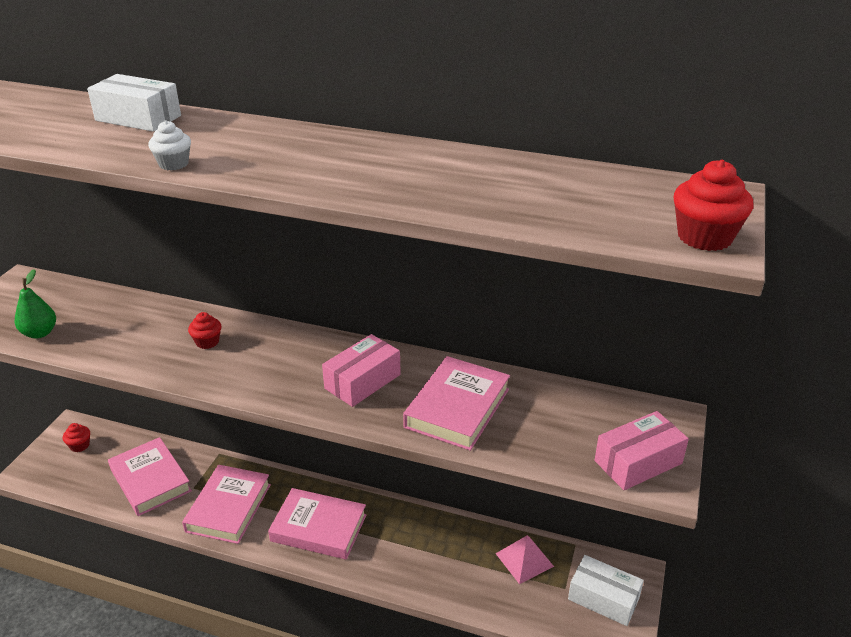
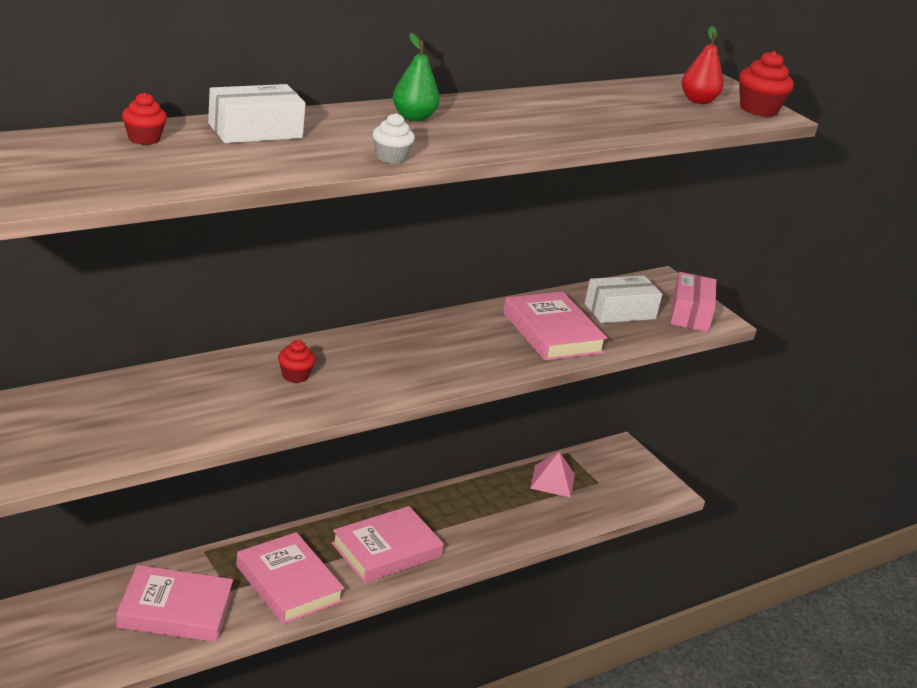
camera: 55 degrees left, 5 degrees down
green pear [15,269,56,339] -> green pear moved to [393,33,440,121]
red cupcake [63,423,90,452] -> red cupcake moved to [122,92,167,145]
pink box [322,334,401,407] -> none
white box [568,555,644,626] -> white box moved to [585,275,662,323]
none -> red pear [682,26,724,104]

